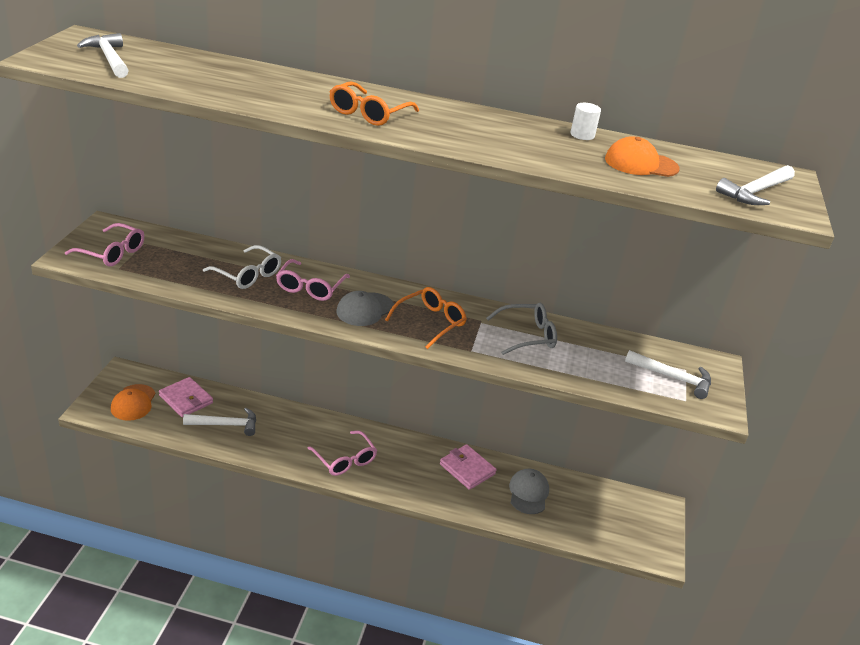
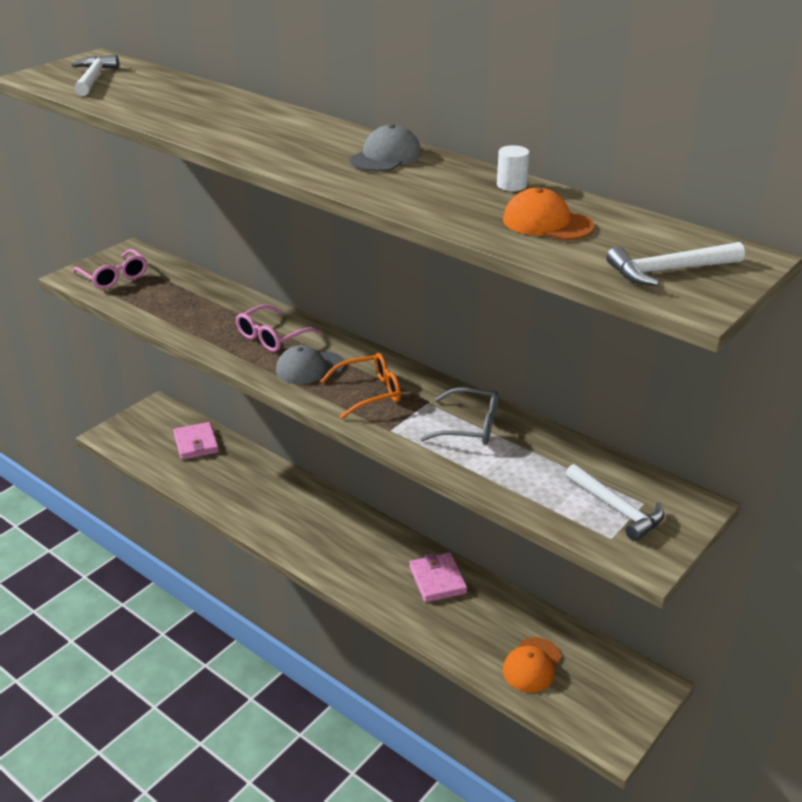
camera: 30 degrees right, 0 degrees up
orange cap [111,384,156,421] -> orange cap moved to [503,637,562,693]
white hammer [183,408,256,436] -> none
white glasses [203,245,281,289] -> none
pink glasses [308,431,377,476] -> none
orange glasses [329,82,419,126] -> none
grey cap [509,469,549,514] -> grey cap moved to [350,124,422,172]

